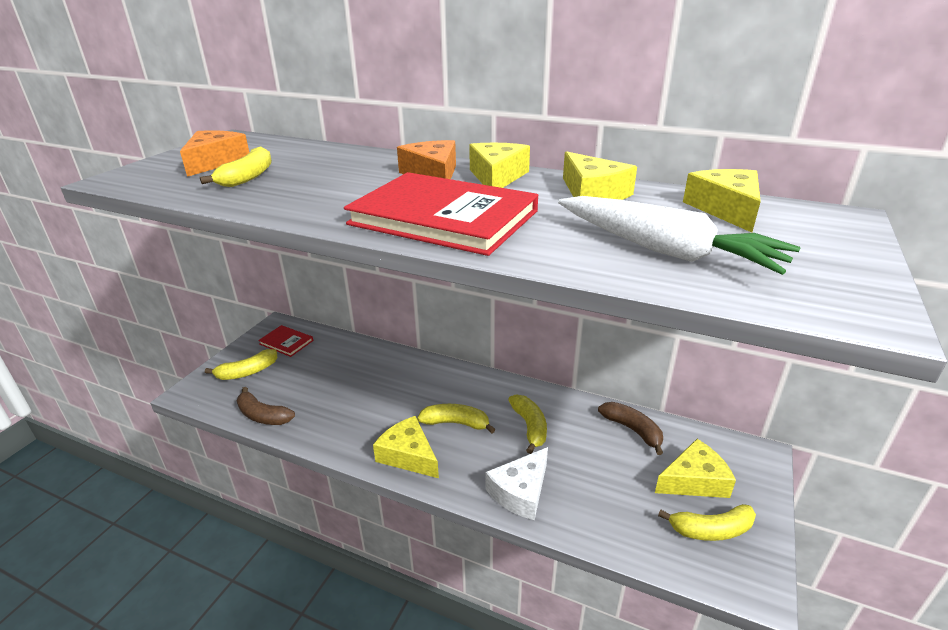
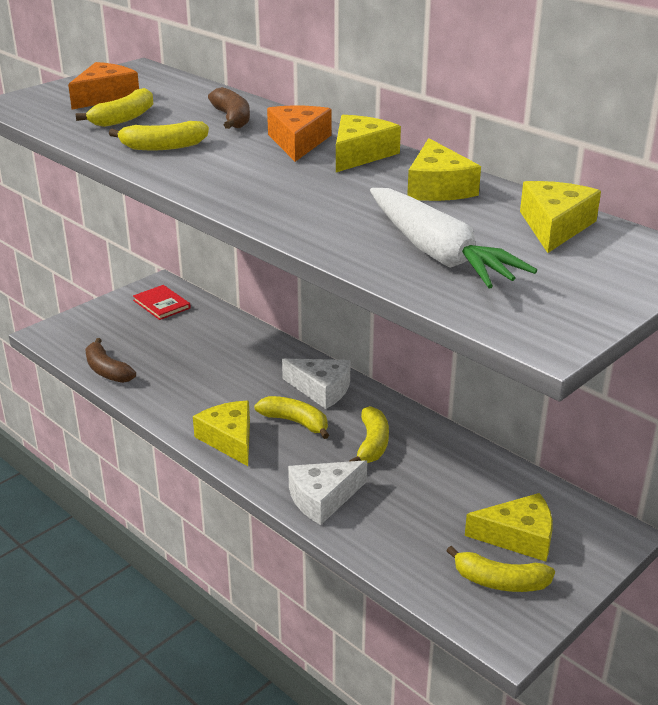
camera: 20 degrees right, 0 degrees up
yellow banana [205,349,277,380] -> yellow banana moved to [109,121,209,150]
red book [344,172,538,256] -> none
brown banana [598,402,663,455] -> brown banana moved to [208,87,250,129]
none -> white cheese [282,359,351,409]

